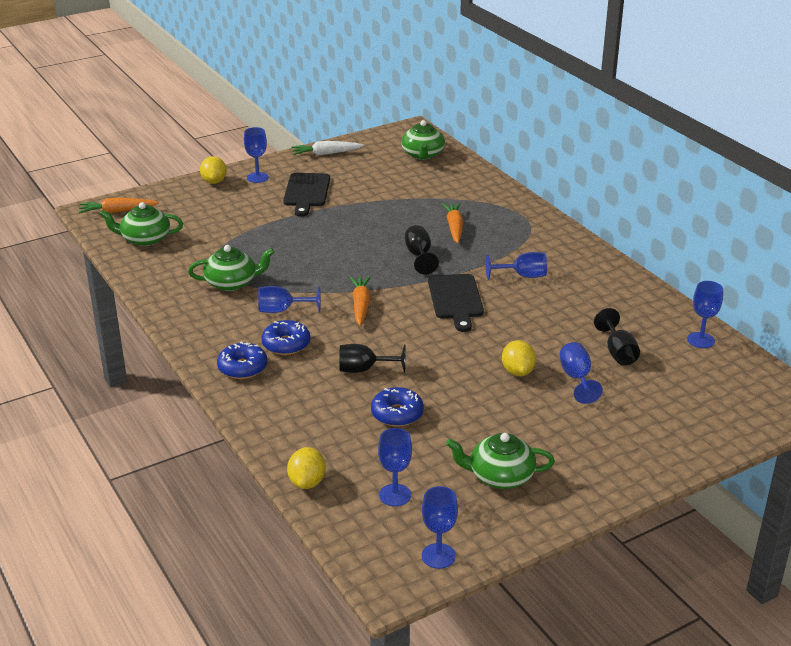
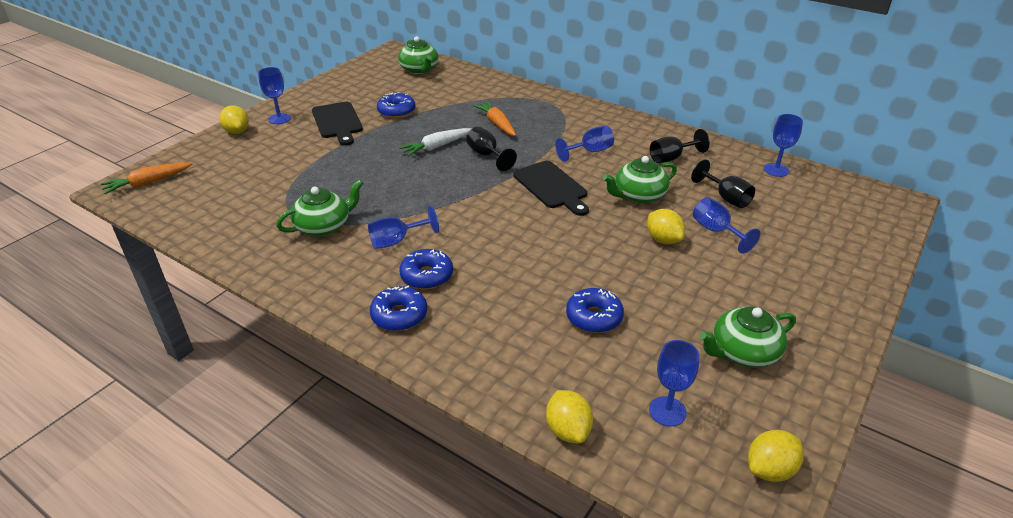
camera: 25 degrees left, 5 degrees up
green teapot [99,202,183,246] -> green teapot moved to [603,156,677,204]
white carrot [291,141,364,156] -> white carrot moved to [399,128,472,156]
black goblet [339,344,405,373] -> black goblet moved to [650,129,710,163]
orange carrot [350,276,371,326] -> none
blue goblet [422,486,458,569] -> yellow lemon [748,430,804,482]
none -> blue donut [377,92,416,118]

